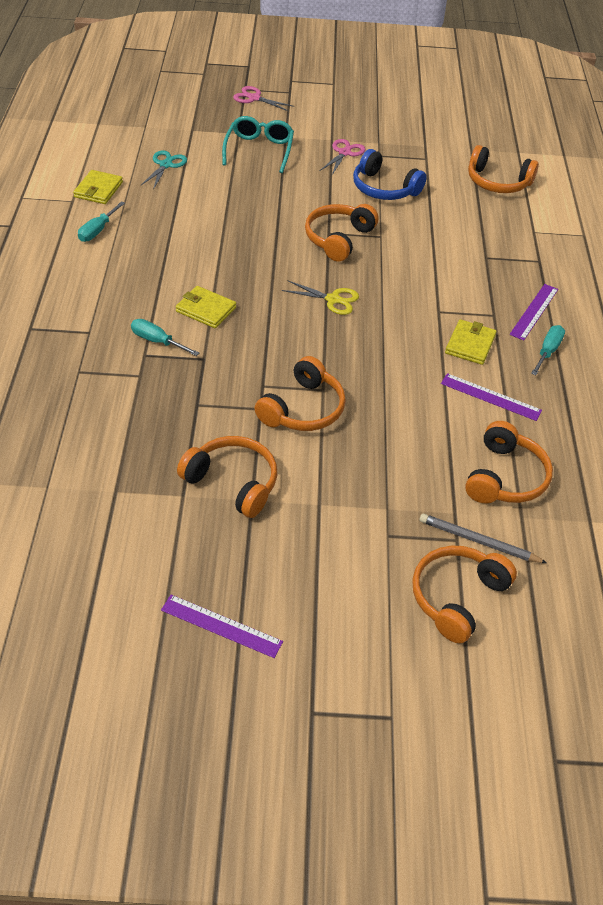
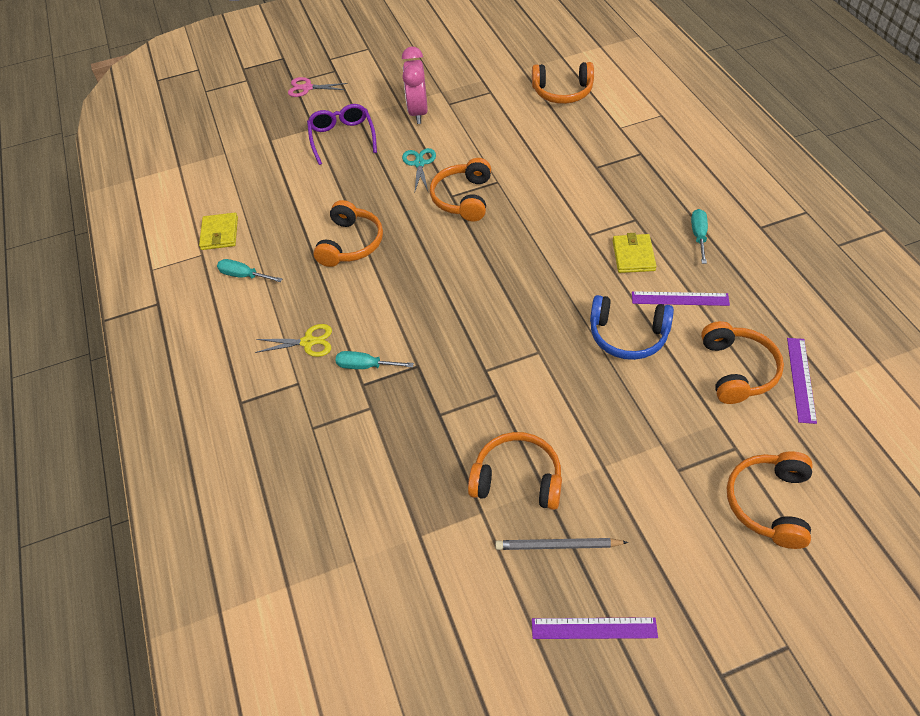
camera: 15 degrees left, 5 degrees up
turquoise screwdriver [78,201,125,242] -> turquoise screwdriver turned 105 degrees clockwise [217,259,282,282]
turquoise scissors [140,151,187,190] -> turquoise scissors moved to [402,148,436,191]
yellow wallet [176,286,236,328] -> none
turquoise glasses [222,116,294,173] -> purple glasses [307,104,377,165]
orange headphones [255,356,346,431] -> orange headphones moved to [313,200,383,267]
yellow scissors [282,280,359,315] -> yellow scissors moved to [255,324,332,357]
pink scissors [320,139,365,175] -> pink clock [402,46,428,124]
blue headphones [353,149,427,200] -> blue headphones moved to [590,295,674,360]
grey pencil [419,514,547,563] -> grey pencil moved to [495,538,628,550]
purple ruler [509,284,558,340] -> purple ruler moved to [787,338,817,424]

